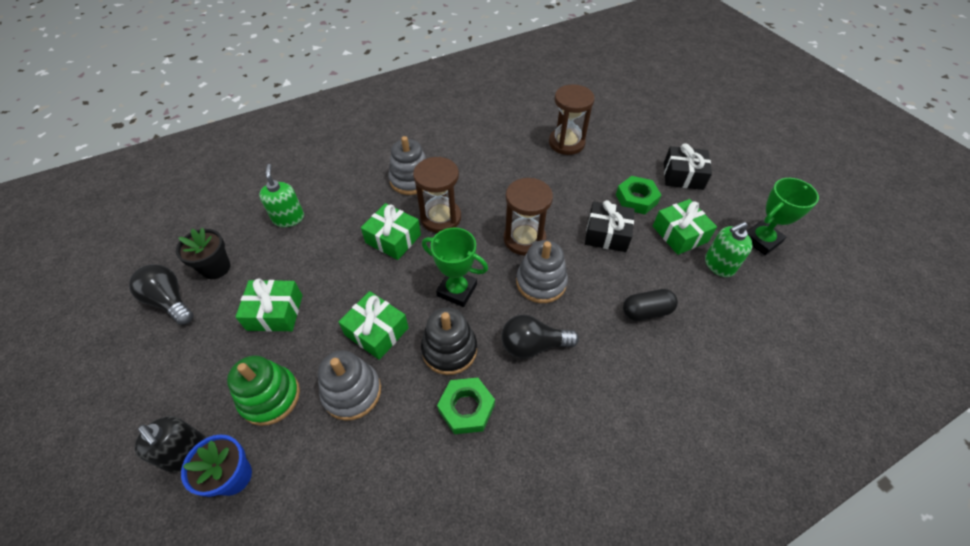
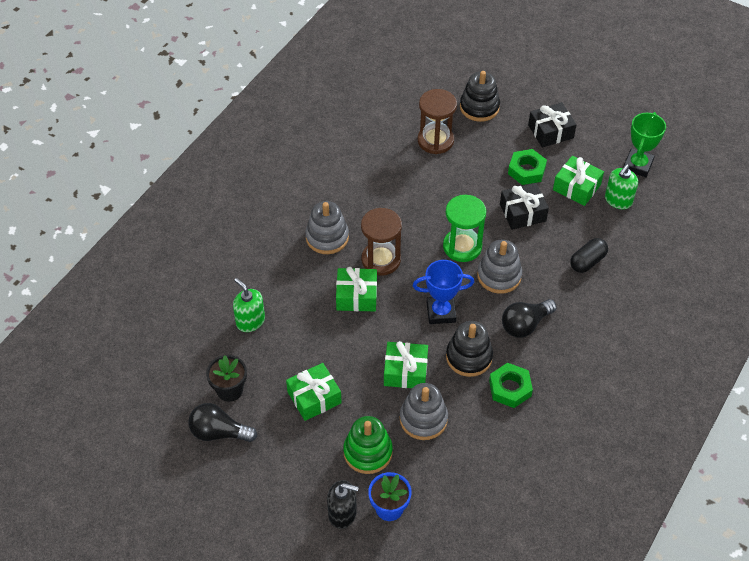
camera: 30 degrees left, 0 degrees up
green trophy [422,228,488,307] -> blue trophy [413,260,474,324]
brown hourglass [504,178,553,255] -> green hourglass [443,195,486,262]
none -> black stacking toy [460,71,500,122]

